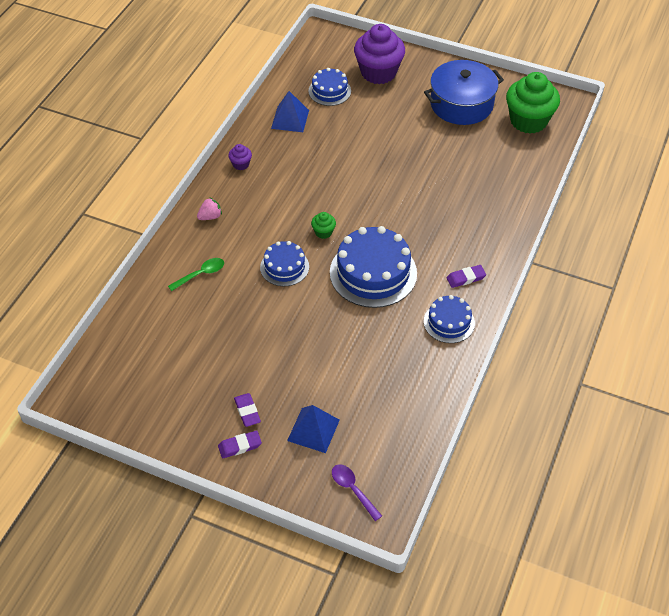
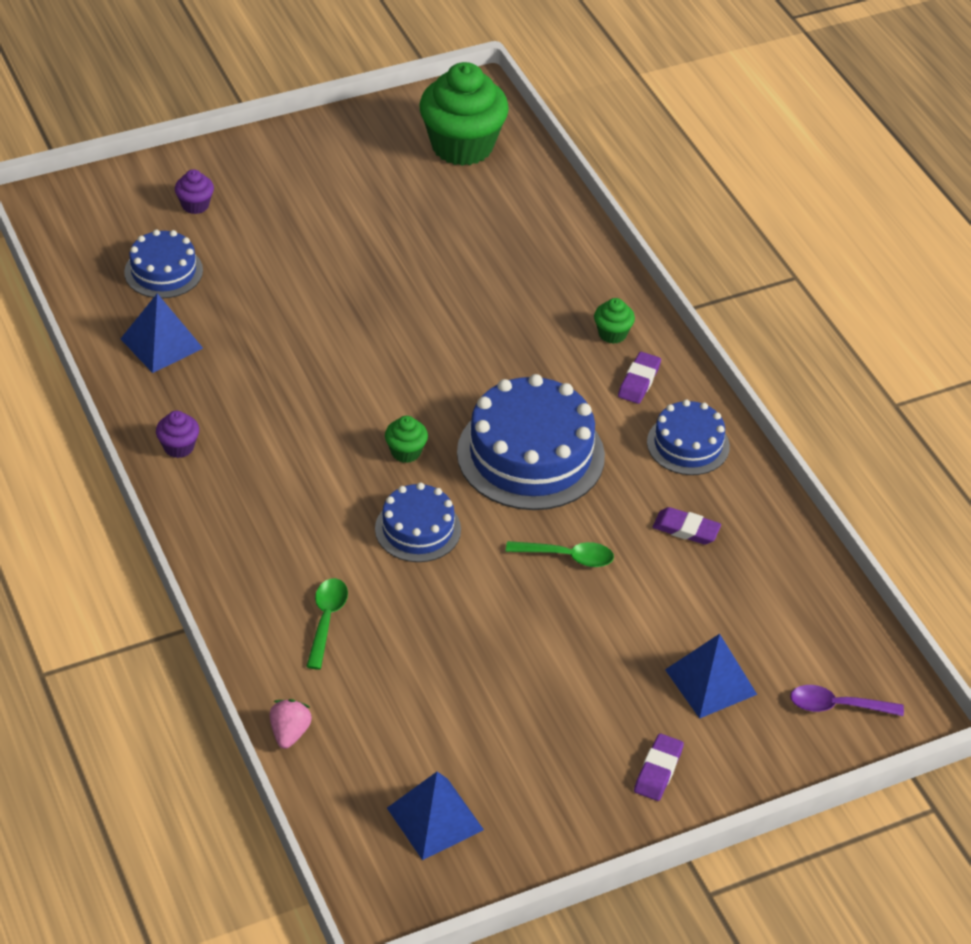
camera: 50 degrees left, 5 degrees down
pink strawberry [197,197,222,220] -> pink strawberry moved to [270,699,312,749]
purple eraser [234,393,261,427] -> purple eraser moved to [653,507,721,545]
purple cupcake [354,24,405,84] -> purple cupcake [175,169,214,214], size x0.43
blue pot [424,60,504,125] -> none
none -> blue pyramid [387,772,484,860]
none -> green spoon [506,541,614,567]
none -> green cupcake [594,298,635,344]

